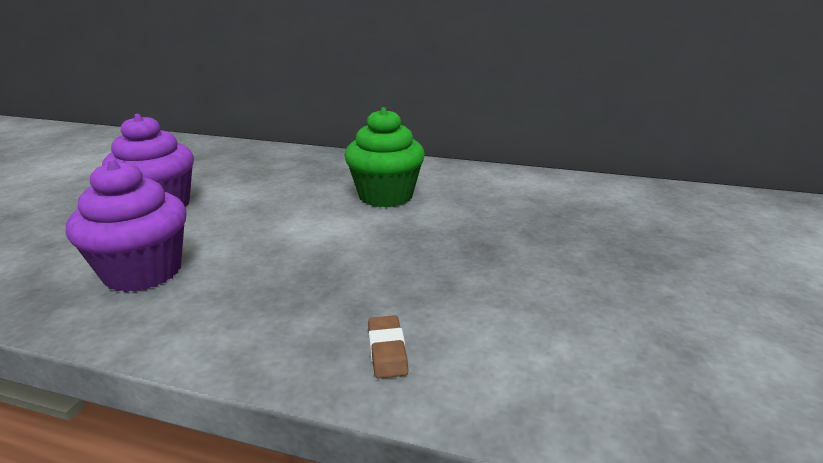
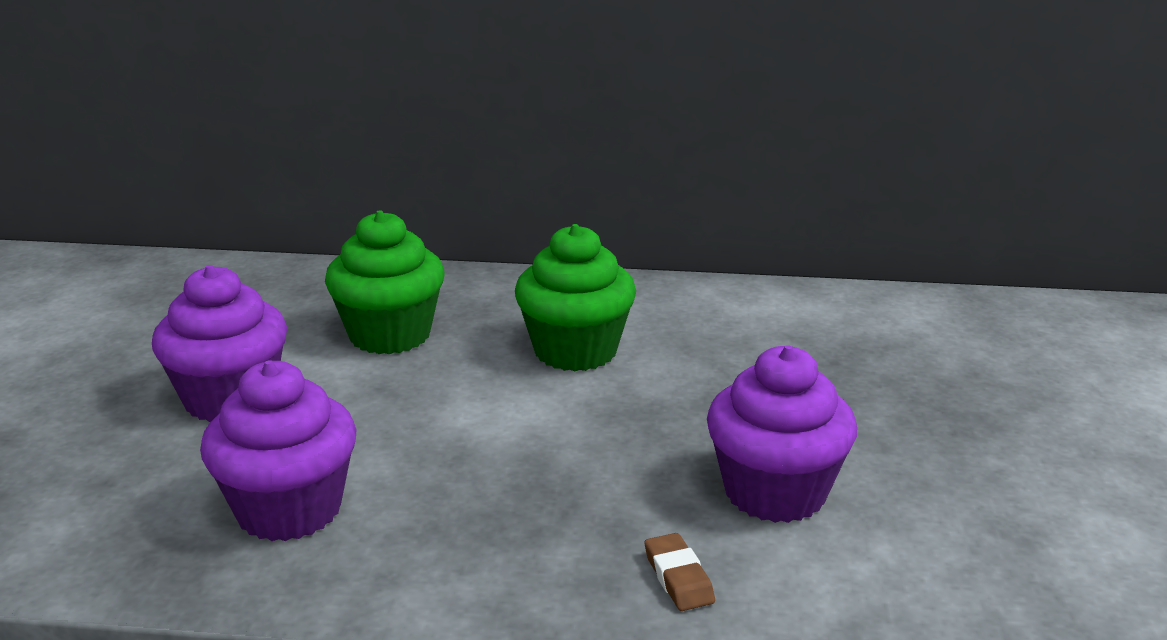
camera: 10 degrees left, 0 degrees up
none -> green cupcake [325,210,445,354]
none -> purple cupcake [707,345,857,523]

